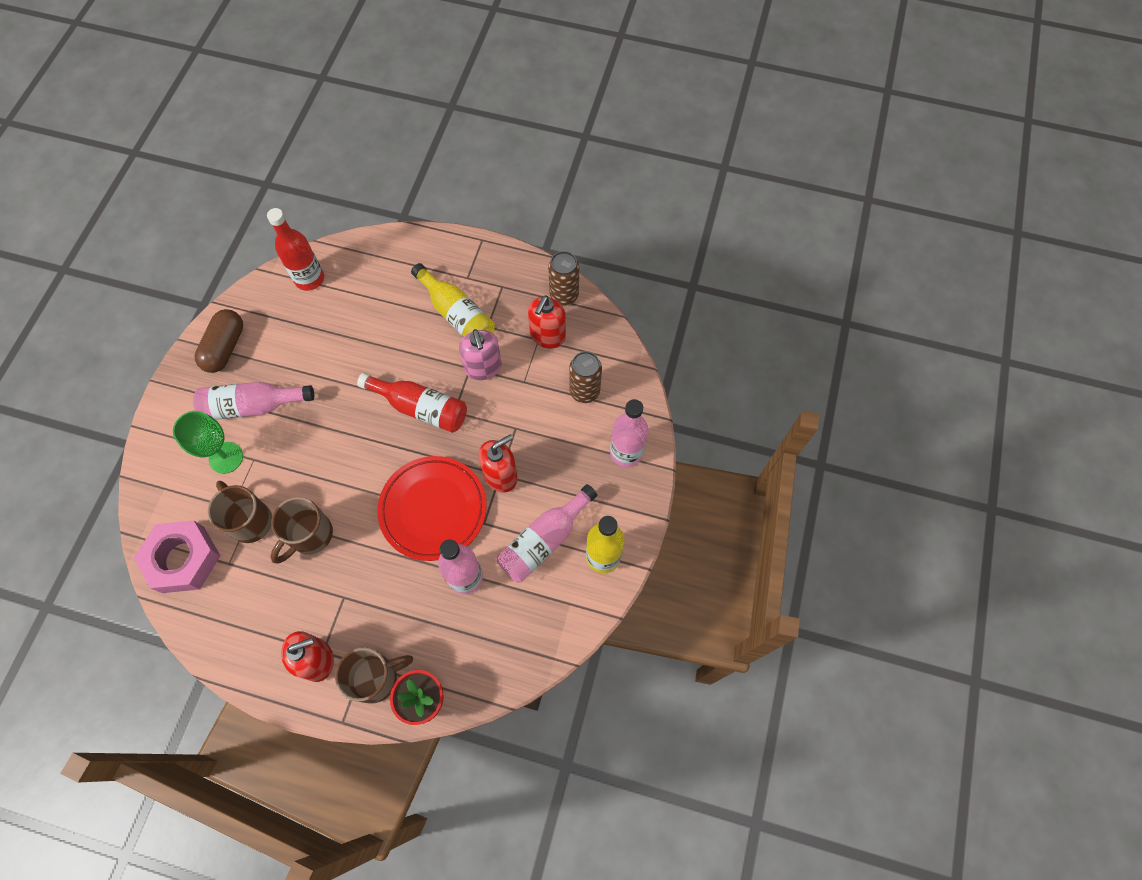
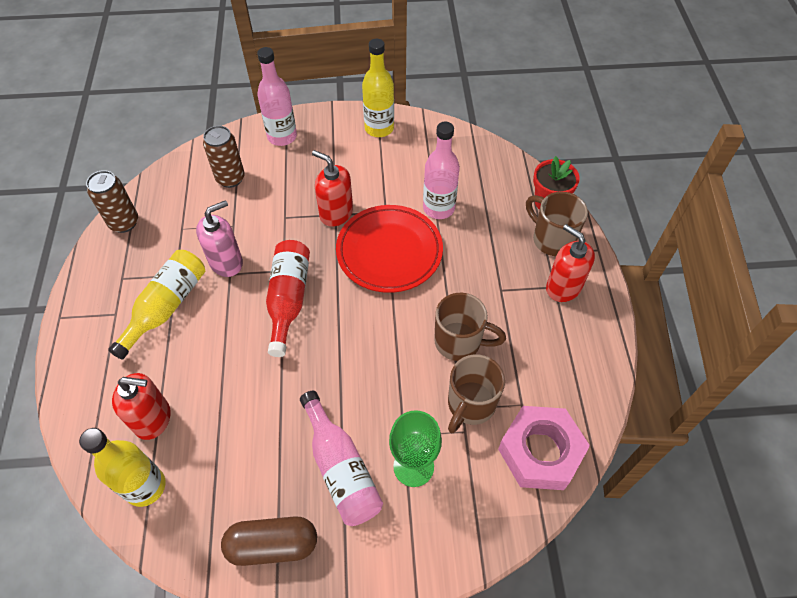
camera: 110 degrees left, 10 degrees down
red bottle [267,208,324,291] -> yellow bottle [79,428,165,507]
pink bottle [497,484,597,582] -> none
red soap dispenser [528,295,566,348] -> red soap dispenser moved to [112,373,171,440]

